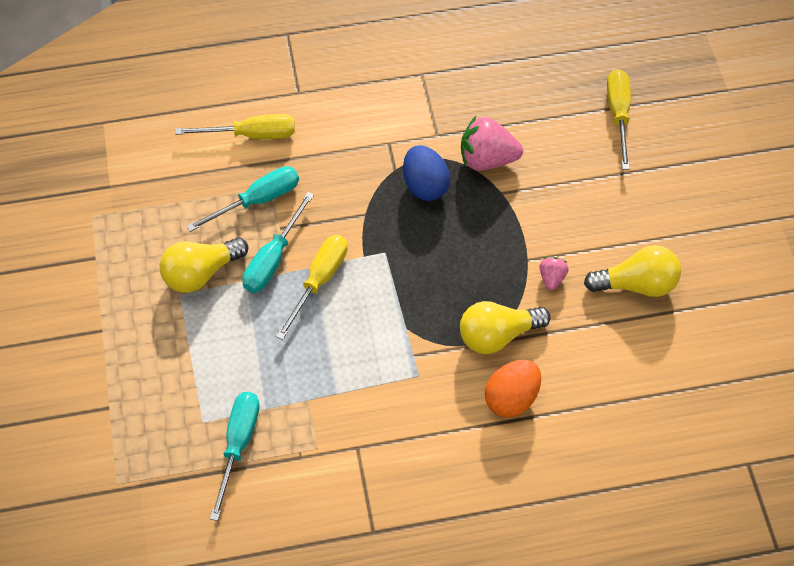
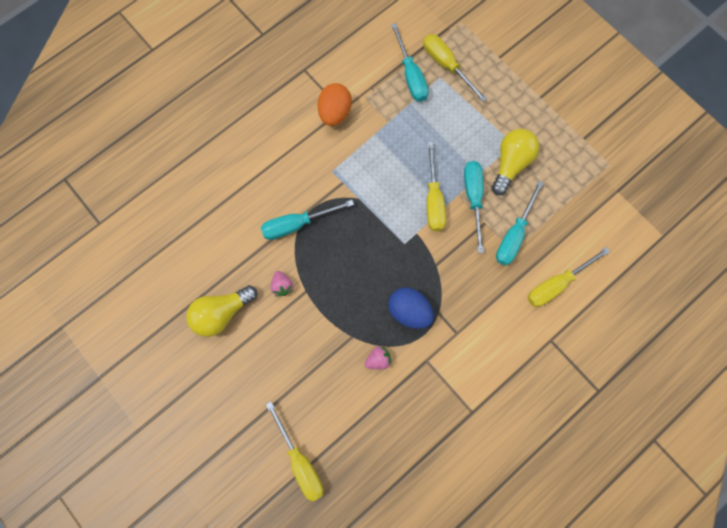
camera: 150 degrees right, 15 degrees up
yellow light bulb [460,301,551,354] -> turquoise screwdriver [261,200,354,240]
pink strawberry [461,116,523,171] -> pink strawberry [365,347,392,369], size x0.52
orange egg [485,360,541,417] -> orange egg moved to [317,83,352,126]
none -> yellow screwdriver [423,34,487,102]

